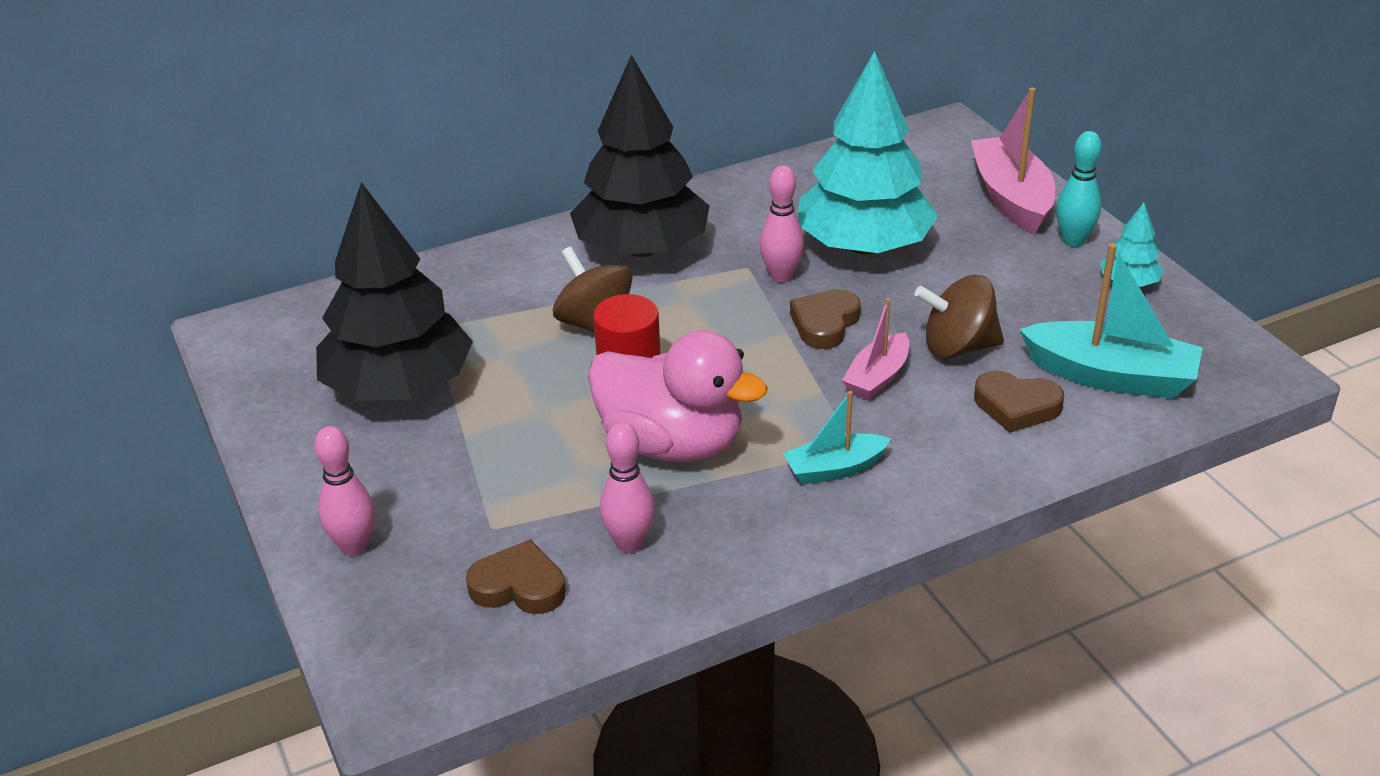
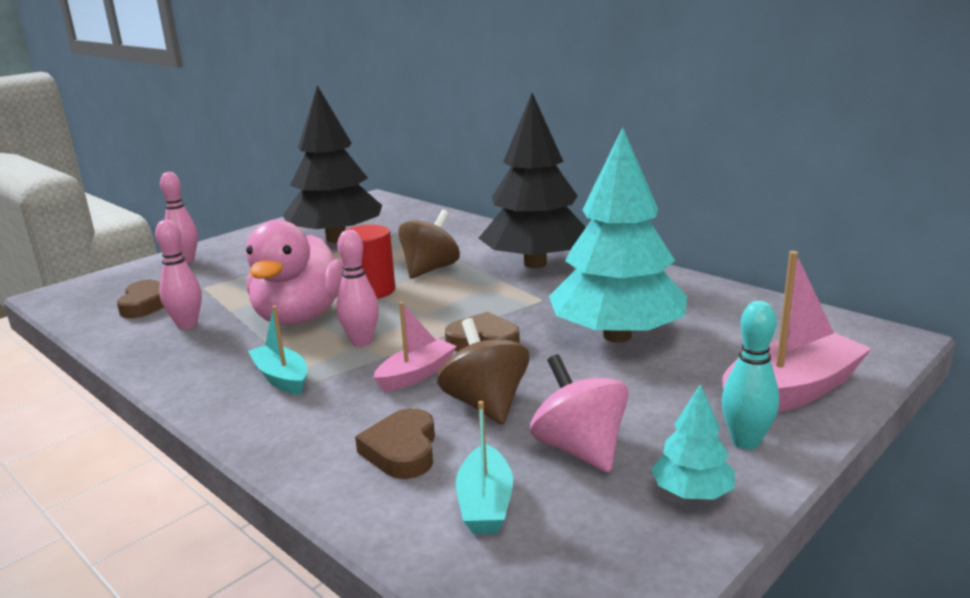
camera: 70 degrees right, 15 degrees down
pink bowling pin [760,166,804,282] -> pink bowling pin moved to [336,230,379,347]
pink boat [842,298,909,400] -> pink boat turned 120 degrees clockwise [373,302,457,392]
turquoise boat [1019,243,1203,399] -> turquoise boat [456,401,513,534], size x0.59
none -> pink spinning top [530,354,629,473]

